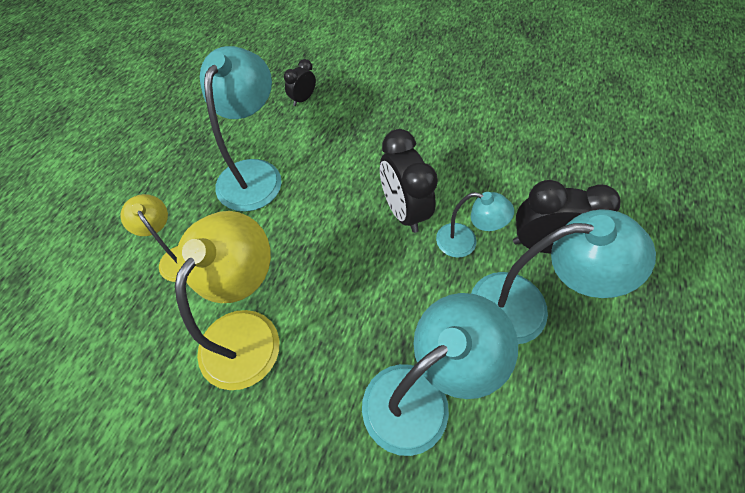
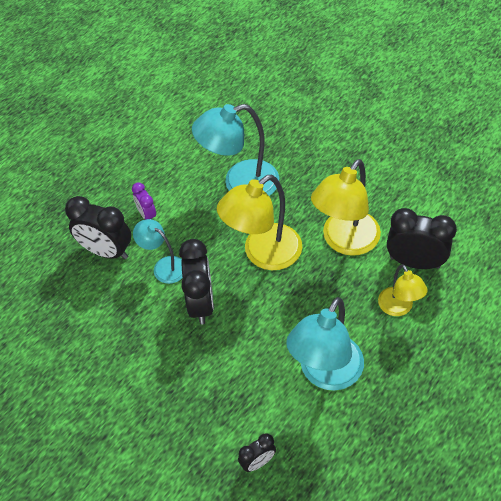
camera: 160 degrees left, 5 degrees down
turquoise lamp [471,210,656,344] -> purple clock [132,182,156,220]
none -> yellow lamp [217,175,302,270]
none -> black clock [387,208,457,269]

